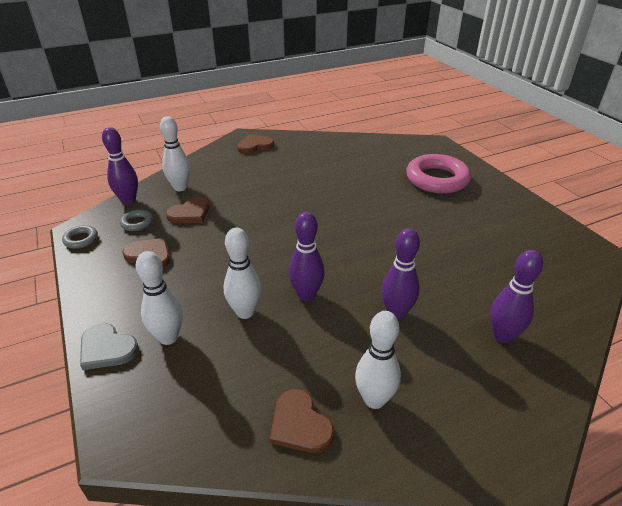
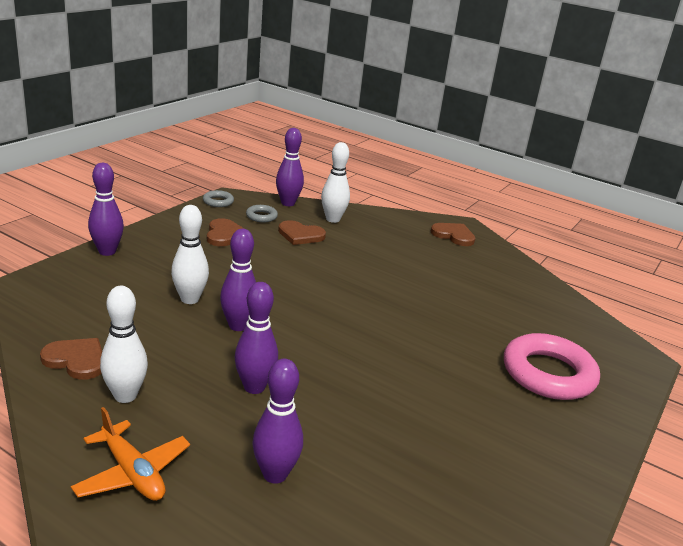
camera: 55 degrees right, 10 degrees down
grey heart [80,323,139,370] -> purple bowling pin [88,163,124,256]
white bowling pin [136,251,183,345] -> none
brown heart [270,389,334,453] -> brown heart turned 90 degrees clockwise [40,338,102,380]
none -> orange plane [71,407,190,501]

